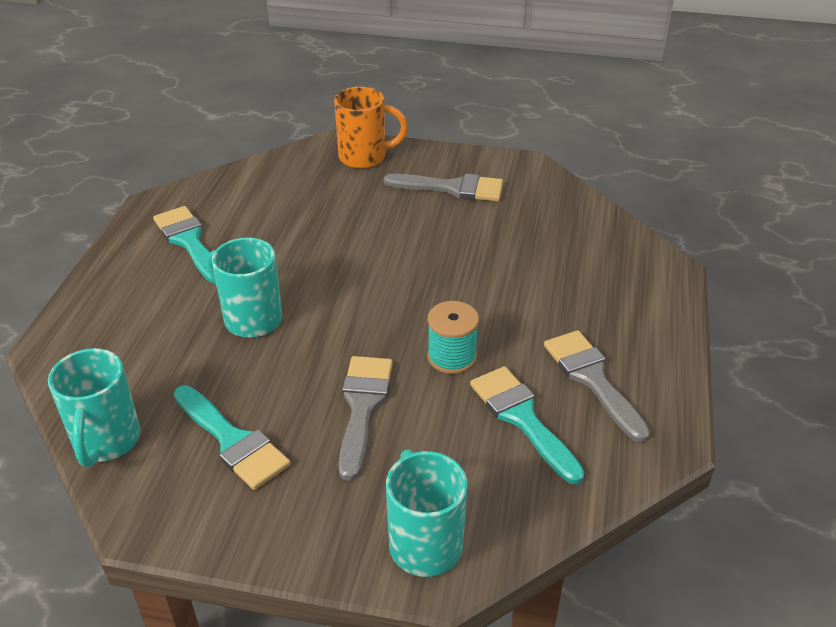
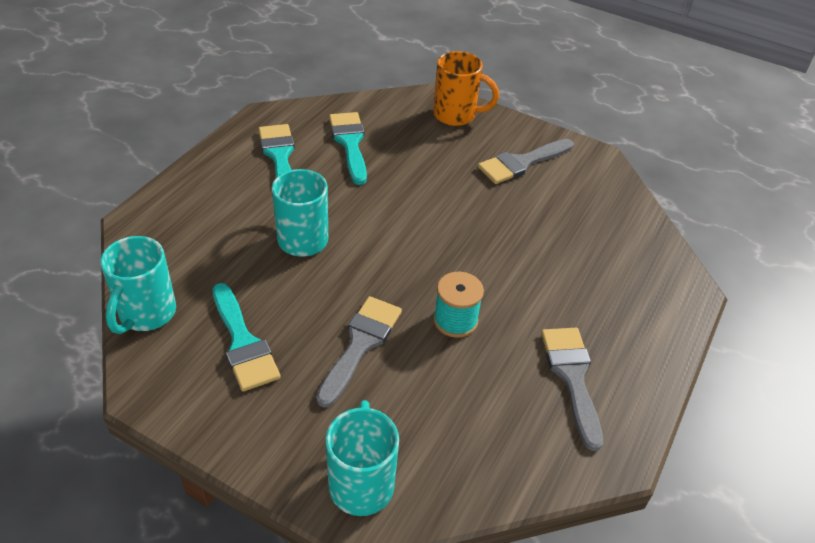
camera: 15 degrees right, 5 degrees up
grey brush [384,174,503,201] -> grey brush turned 120 degrees clockwise [478,139,574,184]
turquoise brush [470,366,585,484] -> turquoise brush moved to [329,112,367,185]

